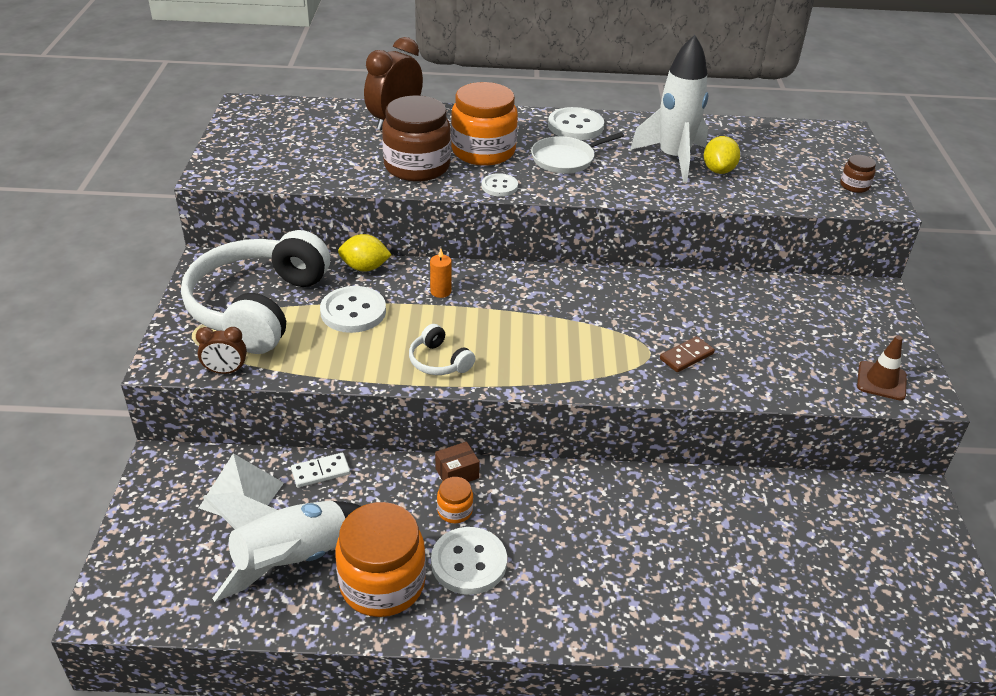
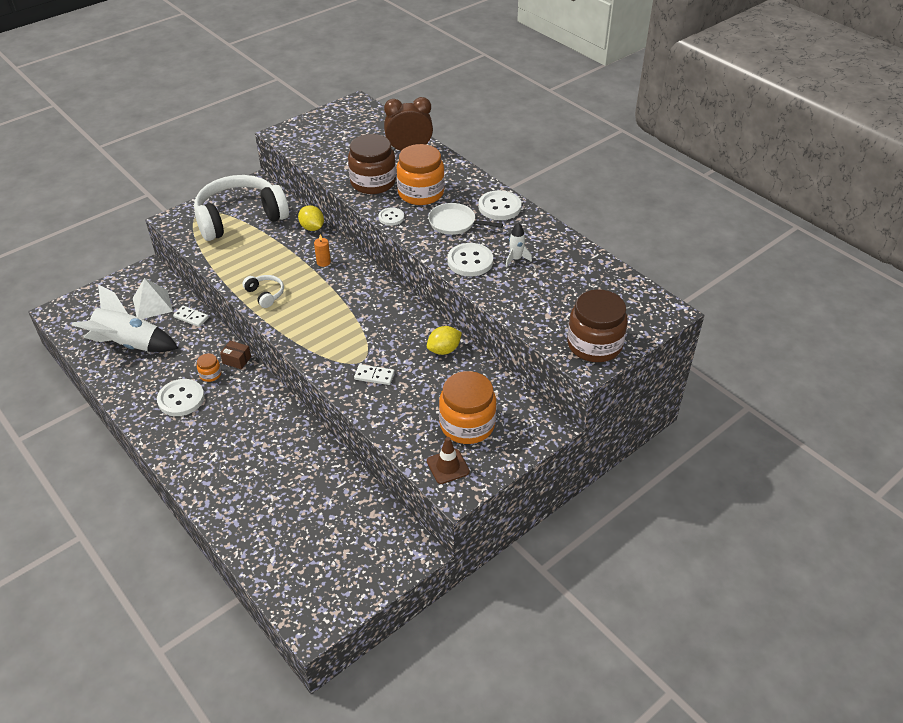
camera: 50 degrees right, 5 degrees up
brown clock [196,327,247,374] -> none
white button [320,286,386,333] -> white button moved to [447,243,493,276]
orange jar [335,502,426,617] -> orange jar moved to [439,371,496,444]
white headphones [409,324,476,375] -> white headphones turned 135 degrees clockwise [242,275,284,308]
white rocket [630,35,708,183] -> white rocket [505,222,532,268], size x0.46
brown domino [660,336,715,372] -> white domino [354,364,395,385]
yellow lemon [704,136,740,174] -> yellow lemon moved to [427,326,462,355]
brown jar [840,155,876,193] -> brown jar [567,289,628,362], size x2.23

